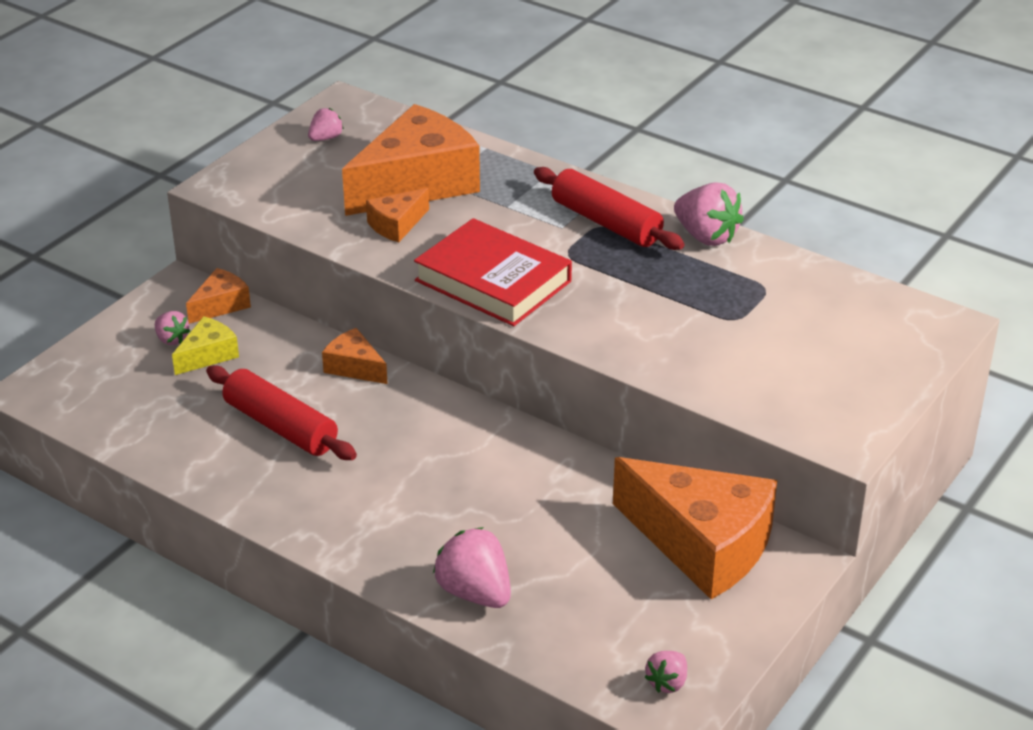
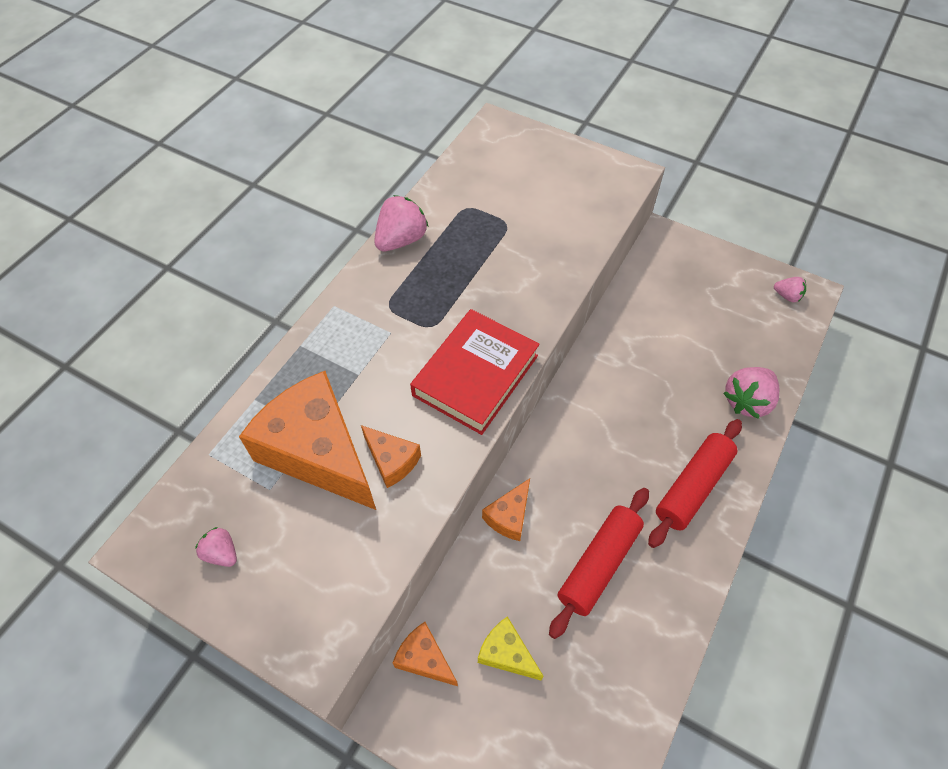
camera: 95 degrees left, 20 degrees up
pink strawberry [155,311,190,345] -> none
red rolling pin [534,167,684,250] -> red rolling pin moved to [648,419,742,548]
orange cheese [613,457,777,599] -> none

